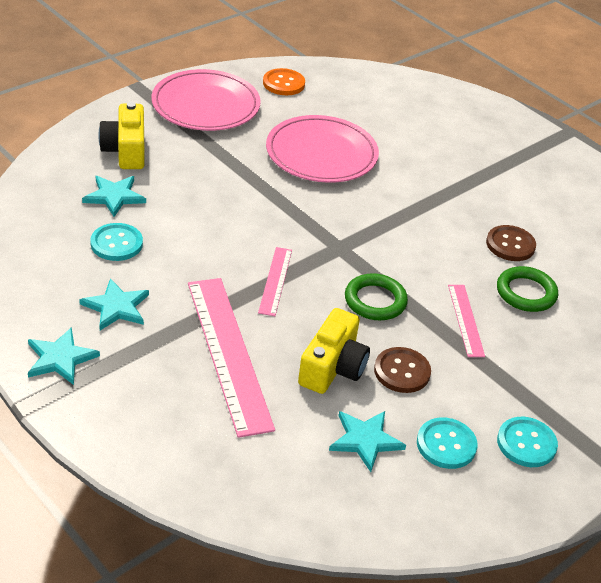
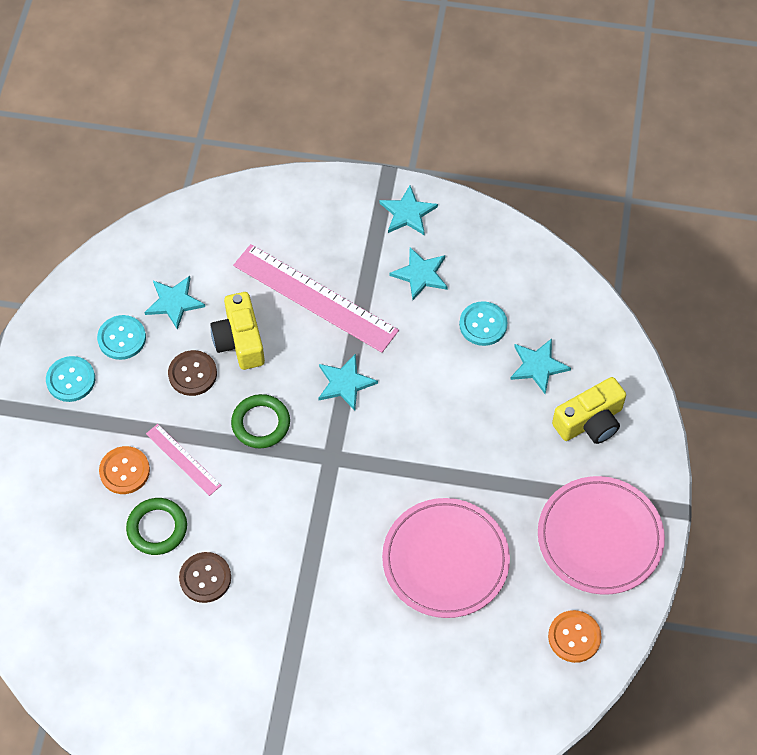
camera: 145 degrees right, 20 degrees up
yellow camera [98,102,145,169] -> yellow camera turned 105 degrees clockwise [552,377,626,444]
pink ruler [258,247,292,316] -> turquoise star [319,354,378,411]
none -> orange button [99,446,150,494]

